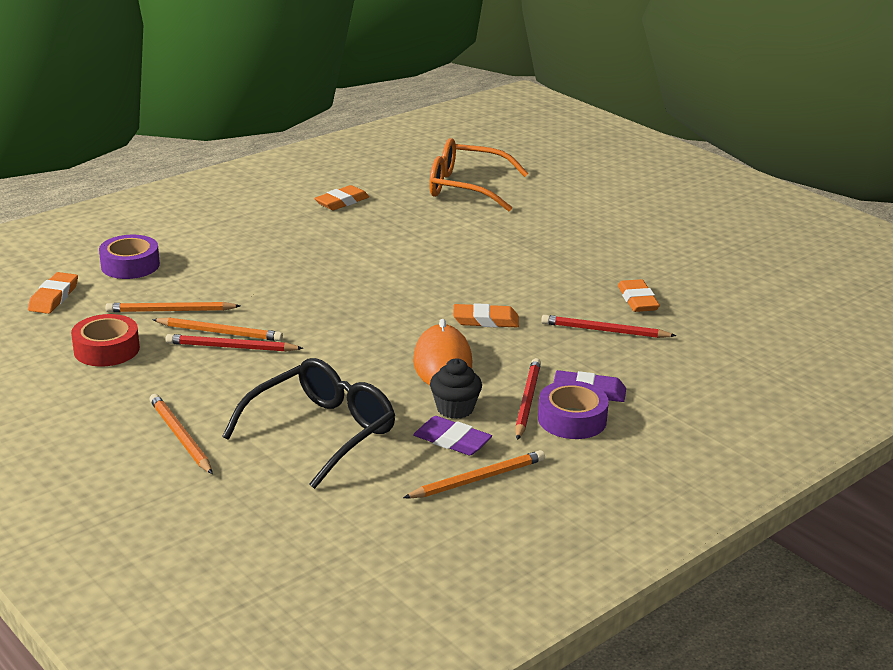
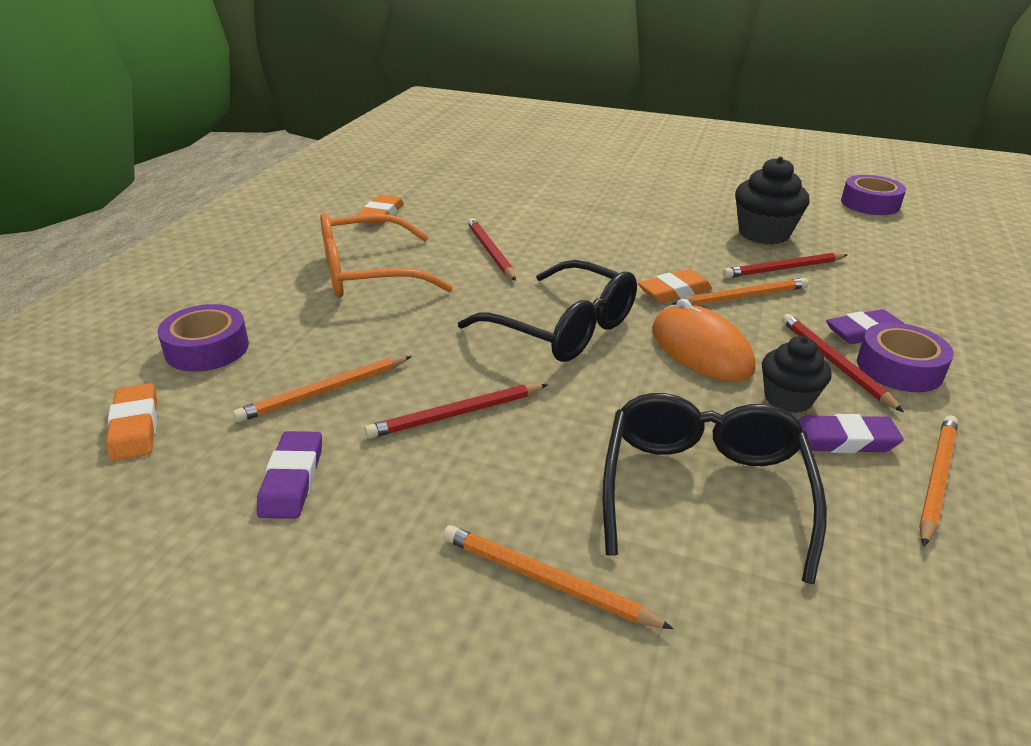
camera: 30 degrees left, 5 degrees up
red tape [71,314,140,367] -> purple eraser [257,431,322,519]
orange pencil [152,317,283,341] -> orange pencil moved to [672,278,809,306]
orange glasses [429,138,529,211] -> orange glasses moved to [320,213,453,298]
orange eraser [618,279,660,312] -> black cupcake [735,157,809,245]
none -> black glasses [458,260,637,362]
none -> red pencil [468,218,516,281]
none -> purple tape [841,175,906,215]

